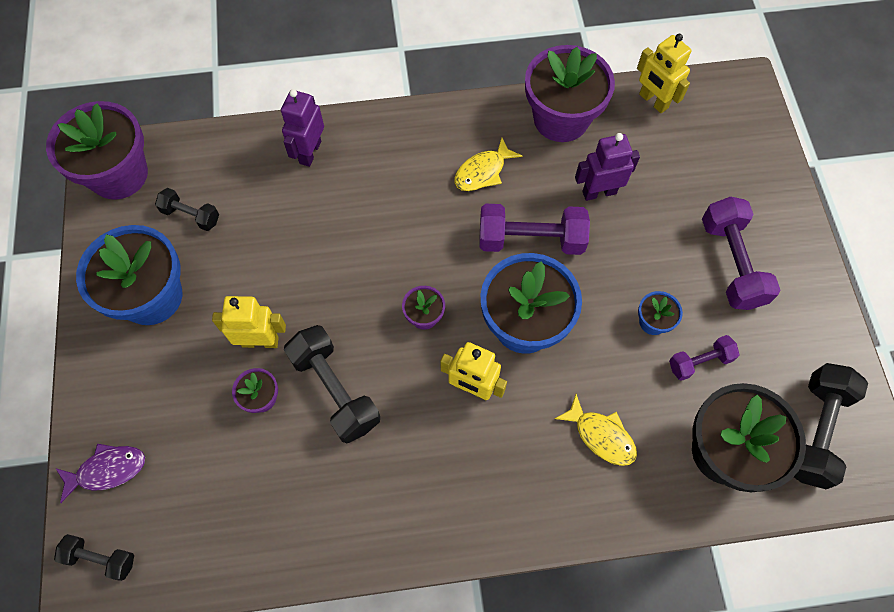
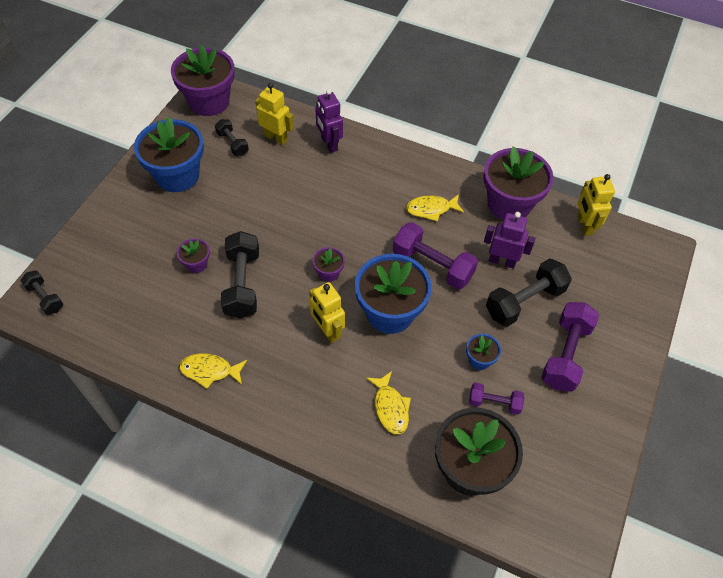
camera: 30 degrees right, 10 degrees down
purple fish [55,444,145,503] -> none
yellow robot [212,296,286,348] -> yellow robot moved to [255,83,294,145]
purple robot [281,89,324,167] -> purple robot turned 75 degrees counterclockwise [315,89,343,153]
black dumbbell [794,363,868,489] -> black dumbbell moved to [486,258,572,327]
none -> yellow fish [179,353,247,389]

